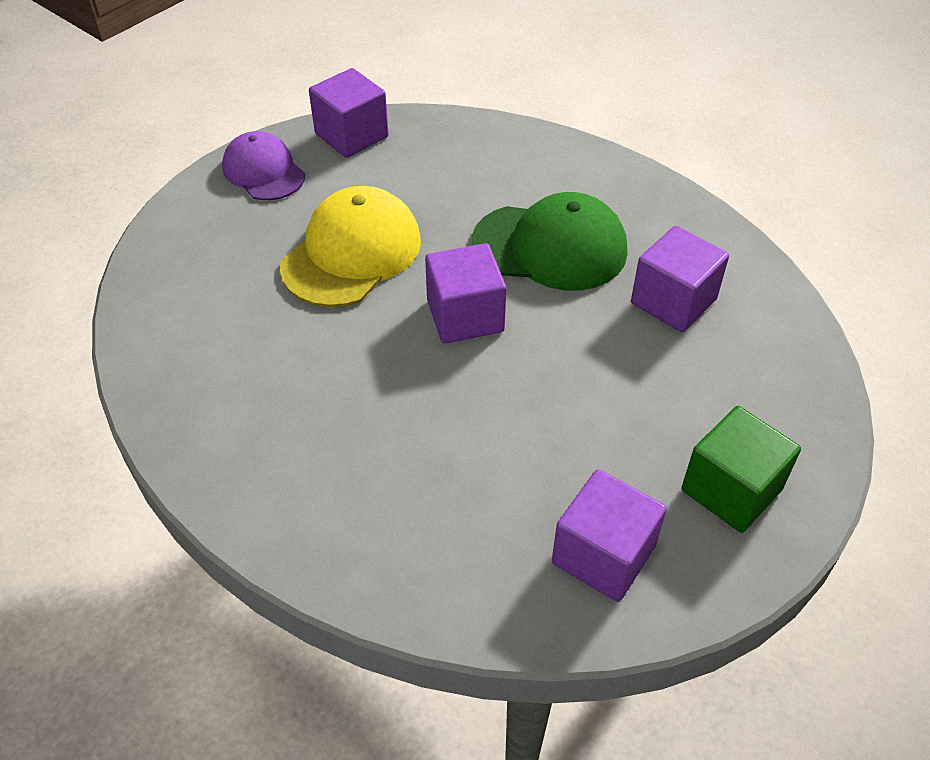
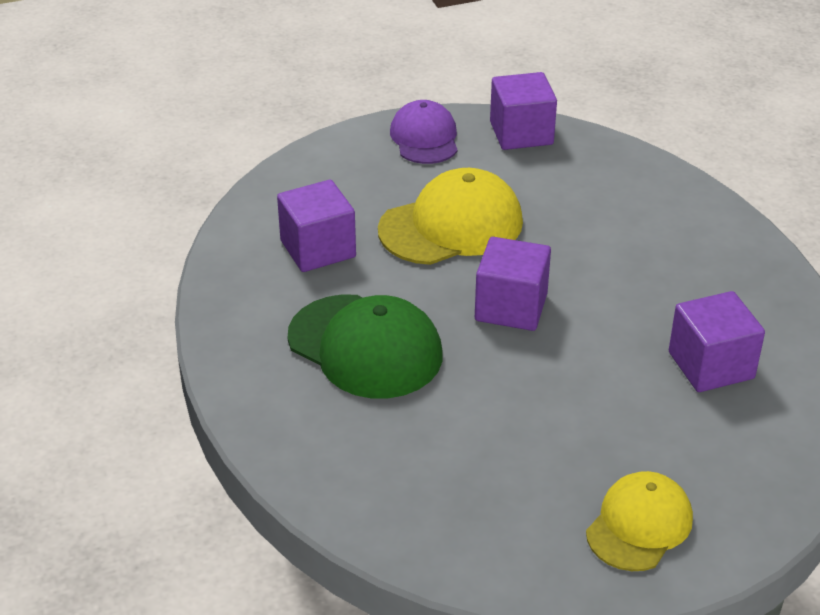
camera: 30 degrees right, 10 degrees down
green cap [472,192,627,291] -> green cap moved to [288,294,443,399]
purple cube [552,469,667,602] -> purple cube moved to [277,180,356,272]
green cube [681,406,801,533] -> yellow cap [586,471,693,571]

